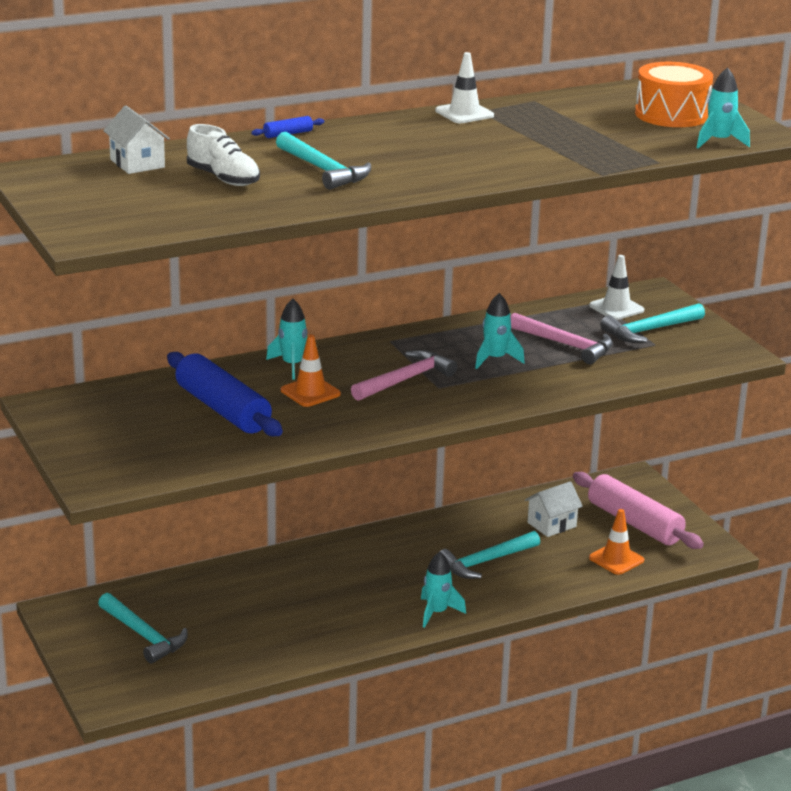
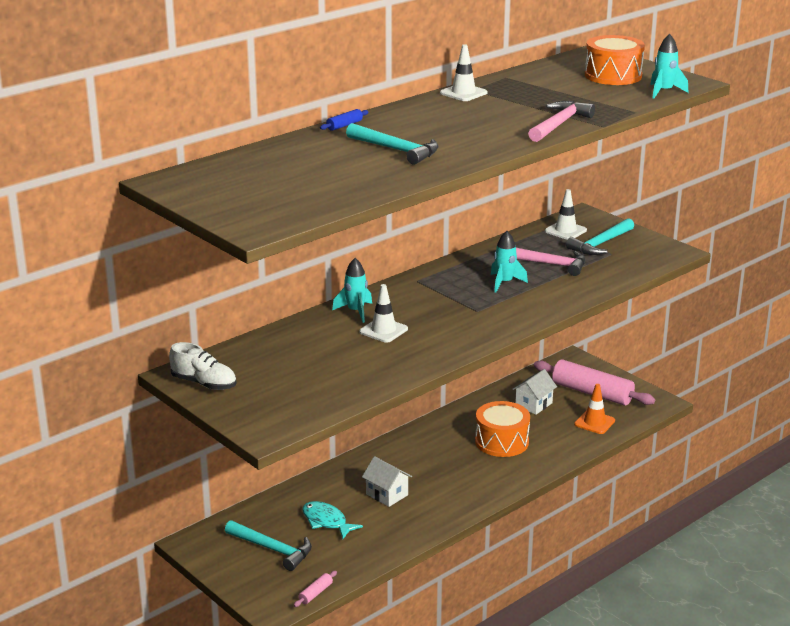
camera: 15 degrees left, 0 degrees up
white house [103,106,170,174] -> white house moved to [362,456,412,507]
blue rolling pin [167,352,283,437] -> none
white shoe [187,124,260,186] -> white shoe moved to [169,342,236,390]
orange traffic cone [281,335,341,407] -> white traffic cone [359,284,408,343]
pink hammer [351,350,457,401] -> pink hammer moved to [528,101,595,142]
turquoise rocket [421,552,466,628] -> none
turquoise hammer [440,531,540,579] -> orange drum [475,401,530,457]
none -> pink rolling pin [294,571,337,607]
none -> turquoise fish [302,501,363,539]

